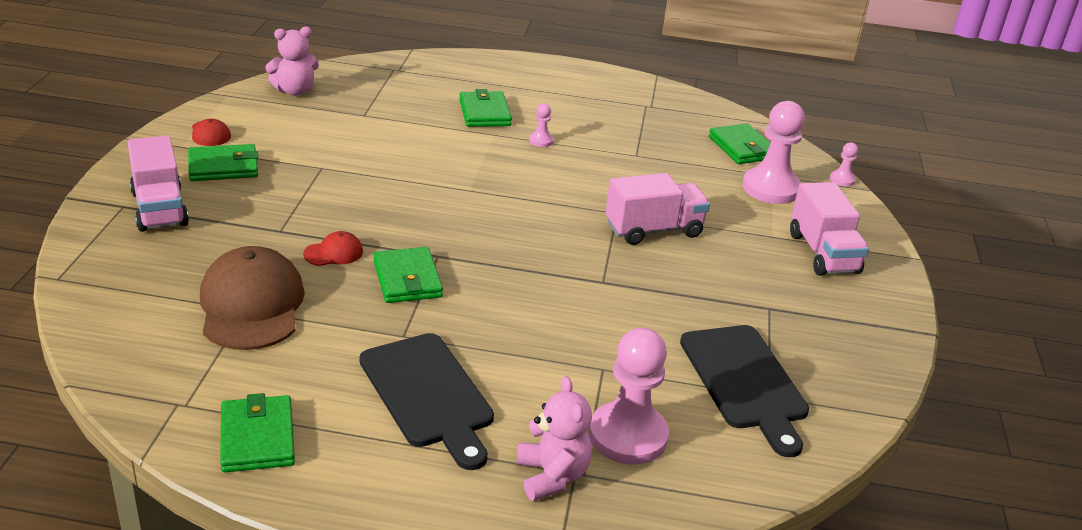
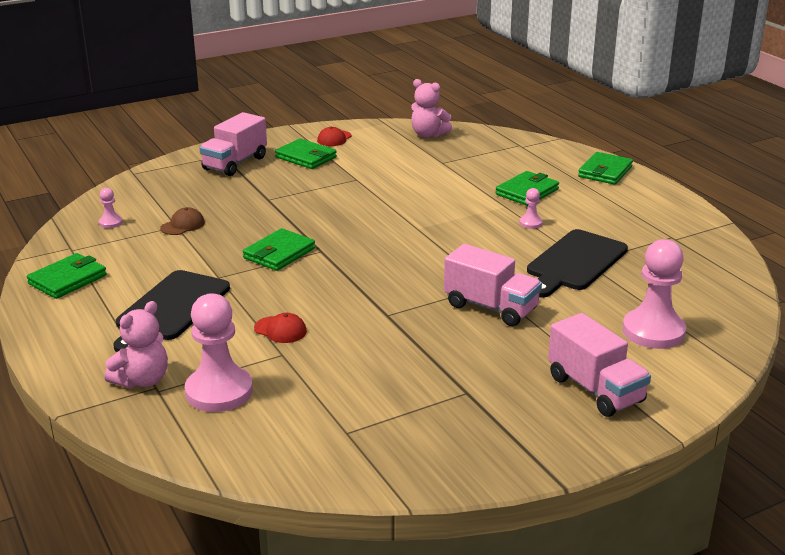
camera: 55 degrees right, 5 degrees down
brown cap [200,246,305,350] -> brown cap [160,207,205,235], size x0.45
red cap [303,231,363,266] -> red cap moved to [254,313,307,343]
black cutting board [680,325,809,457] -> black cutting board moved to [527,229,628,298]
green wallet [709,123,770,164] -> green wallet moved to [578,152,633,185]
pink truck [790,182,869,276] -> pink truck turned 75 degrees counterclockwise [548,313,651,417]
pink pawn [830,142,858,186] -> pink pawn moved to [99,188,123,228]

